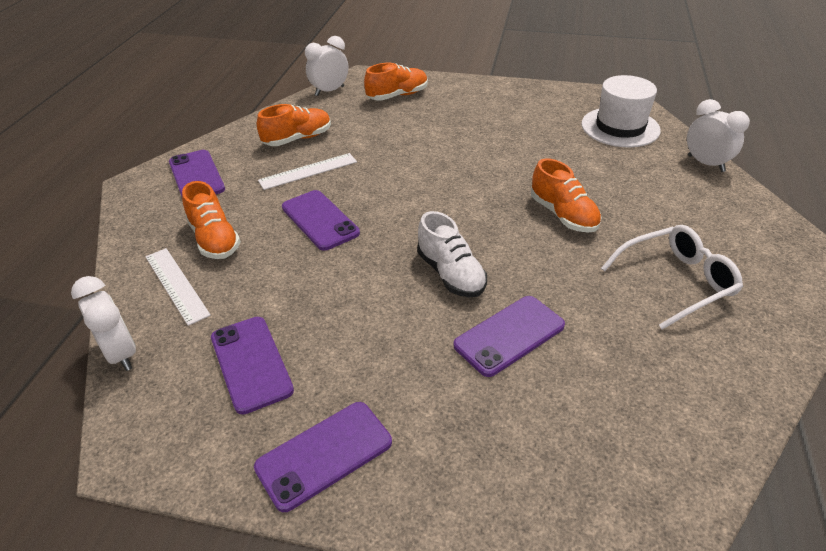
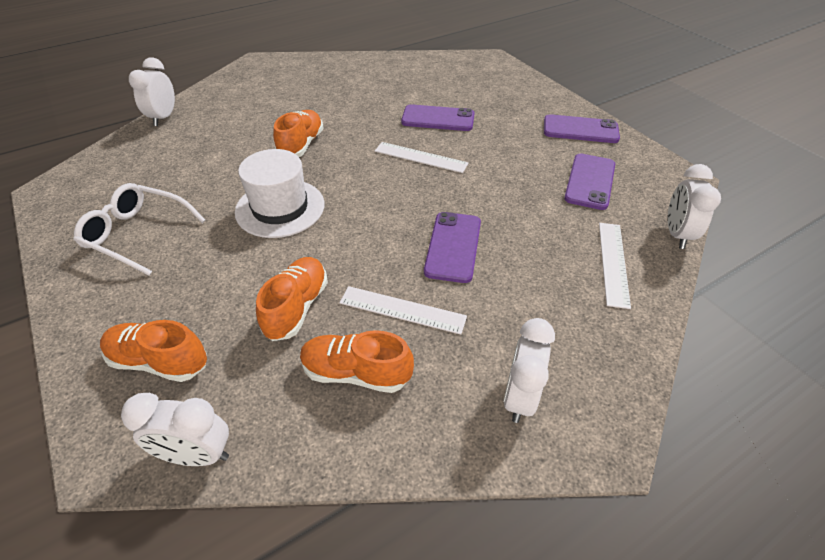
camera: 135 degrees left, 5 degrees up
purple phone [169,150,225,197] -> white clock [503,318,555,423]
orange shoe [182,181,241,259] -> orange shoe moved to [256,257,328,341]
white shoe [417,211,487,297] -> white ruler [375,142,468,173]
white hat [581,75,661,147] -> white hat moved to [235,149,324,238]
white glasses [601,225,743,330] -> white glasses moved to [73,183,206,276]

